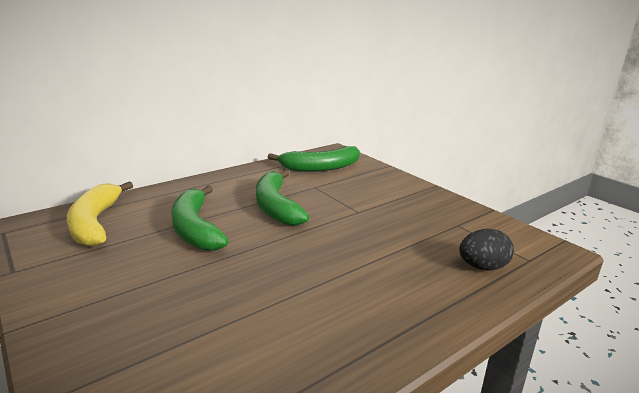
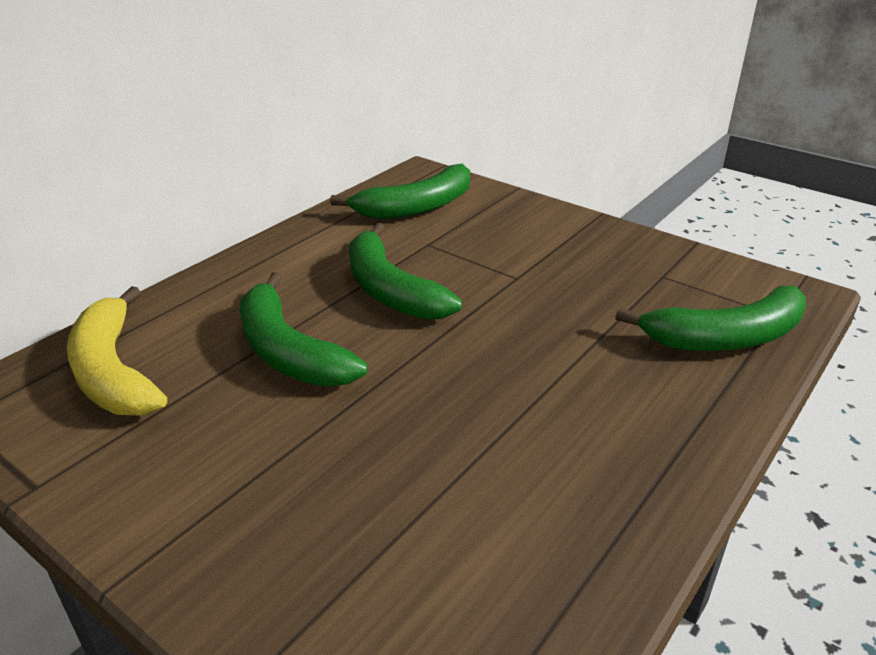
camera: 15 degrees left, 10 degrees up
black egg [459,229,514,270] -> green banana [615,286,806,351]

